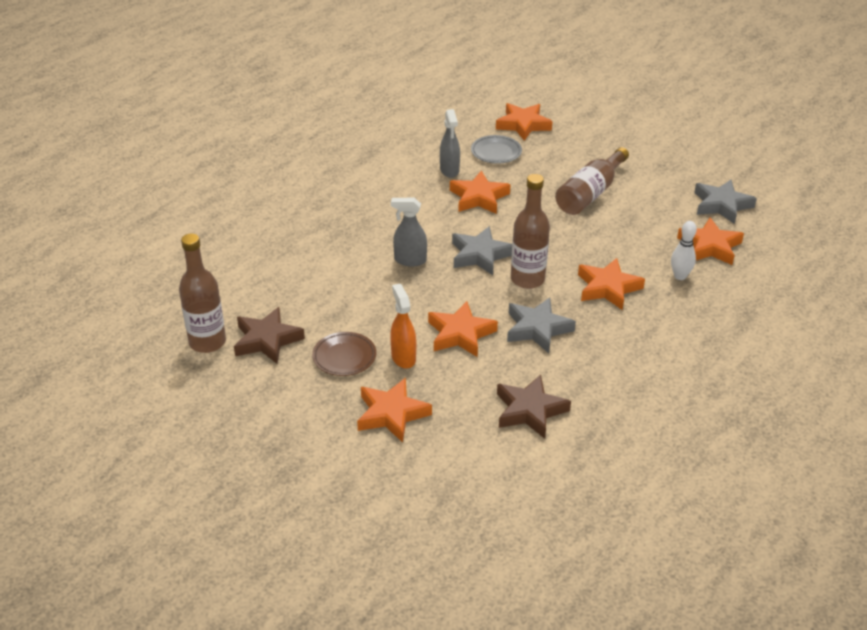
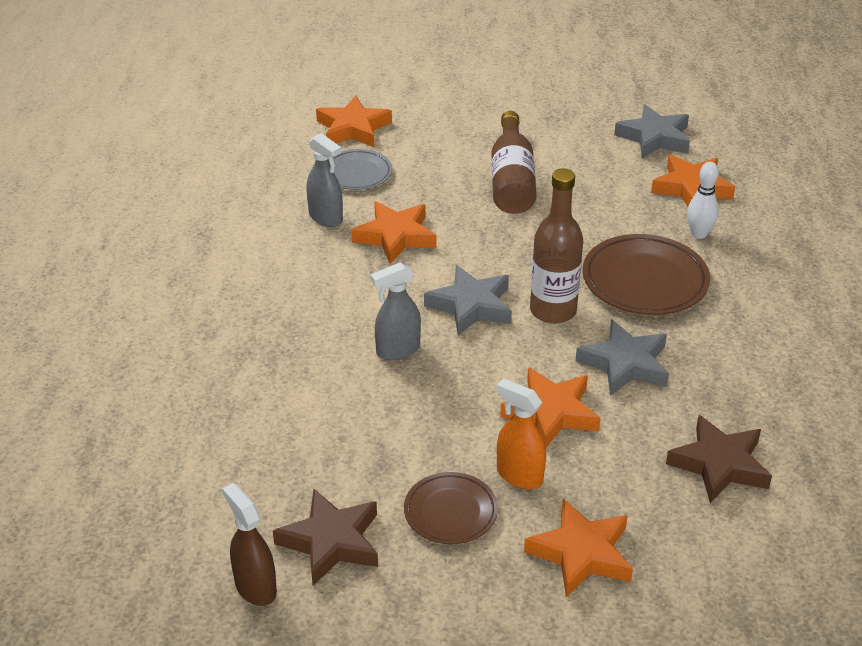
camera: 35 degrees left, 0 degrees up
brown bottle [179,234,226,353] -> brown spray bottle [222,483,277,606]
orange star [578,258,645,310] -> brown plate [582,234,710,315]

